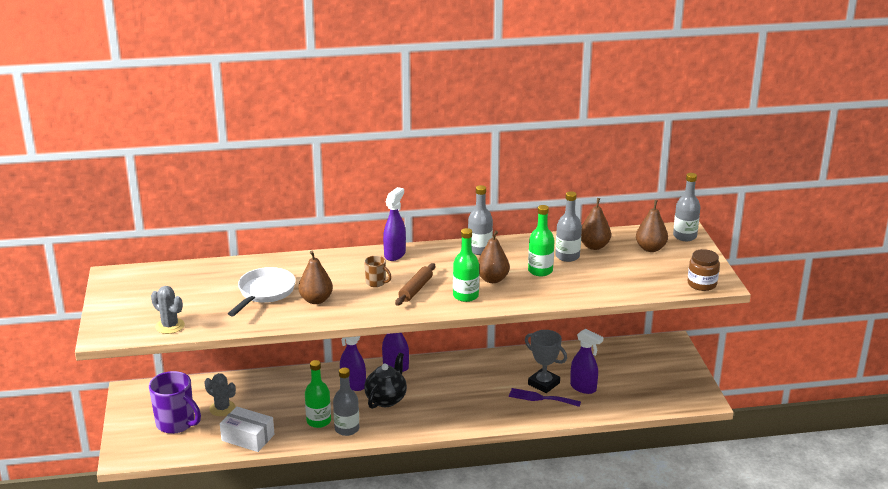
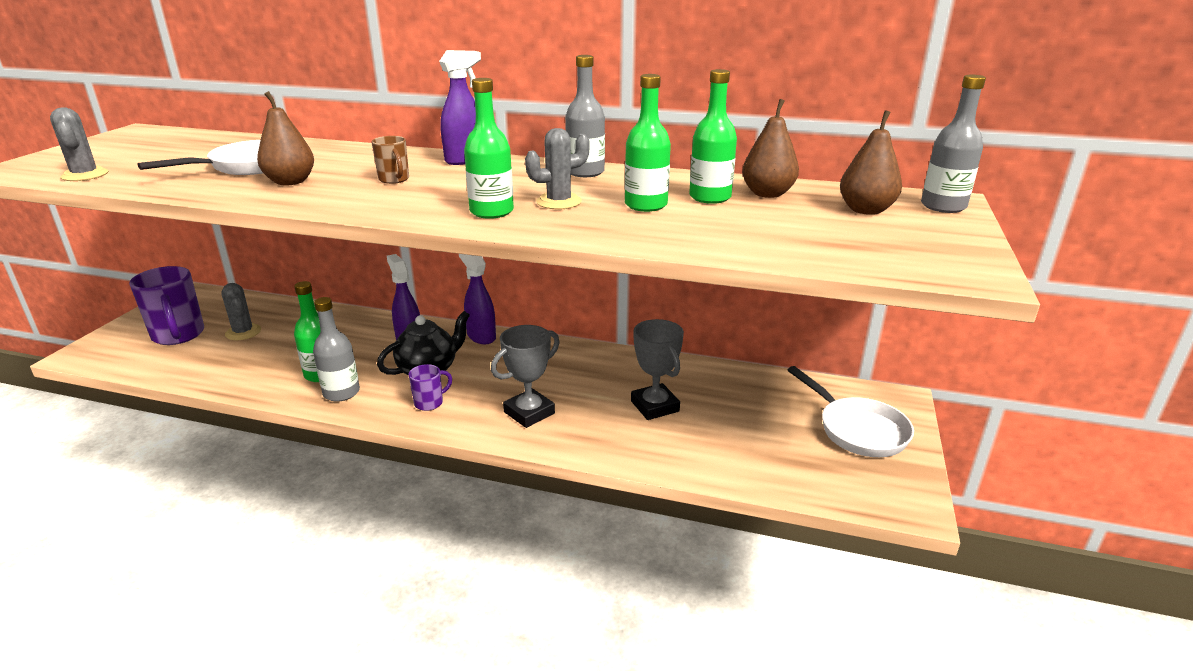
camera: 25 degrees right, 0 degrees up
white box [220,406,274,452] -> none
brown rolling pin [395,263,435,306] -> none
brown pear [478,230,510,283] -> grey cactus [525,128,590,209]
purple fork [509,388,581,407] -> none
grey bottle [555,191,582,262] -> green bottle [689,69,737,204]
purple spray bottle [570,329,603,394] -> none
brown jar [687,249,720,291] -> none
none -> purple mug [408,364,452,411]
none -> grey trophy [491,325,560,428]
none -> white pan [788,366,914,457]

